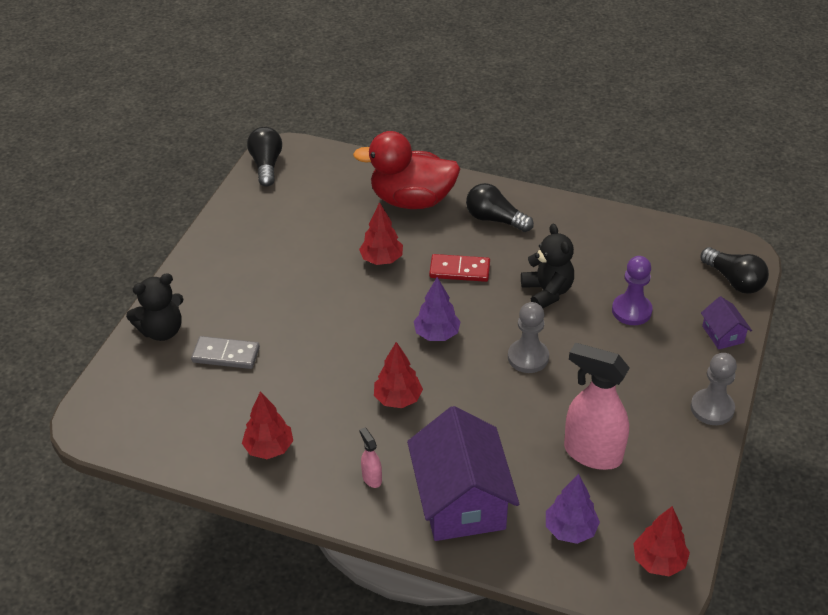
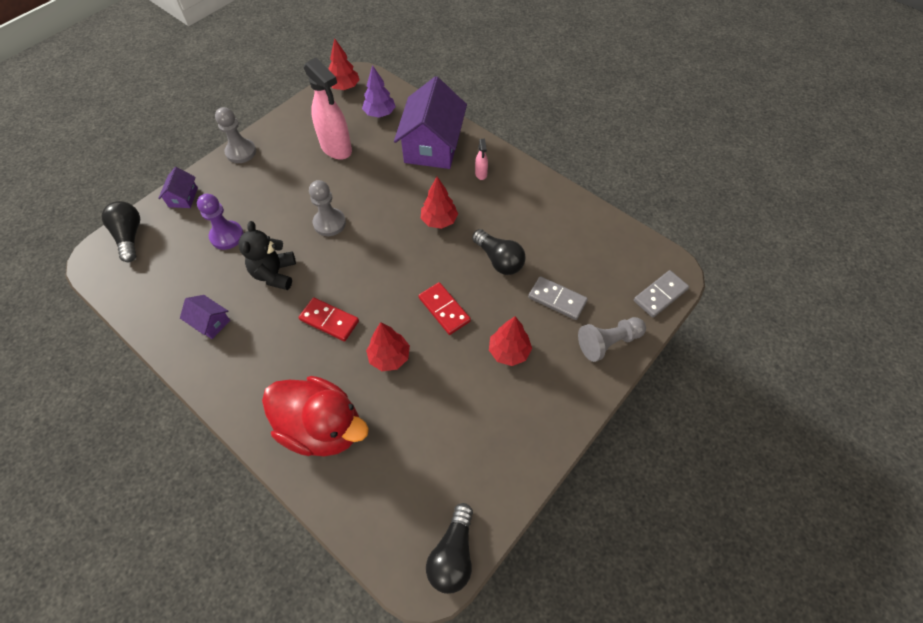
camera: 160 degrees left, 15 degrees up
black teddy bear [126,273,183,341] -> grey pawn [578,317,646,362]
red tree [242,391,293,459] -> red tree moved to [489,317,532,366]
purple tree [414,277,461,341] -> none
black light bulb [466,183,534,232] -> black light bulb moved to [472,229,526,275]
none -> purple house [180,295,230,339]
none -> red domino [419,282,471,335]
none -> grey domino [634,270,689,318]

